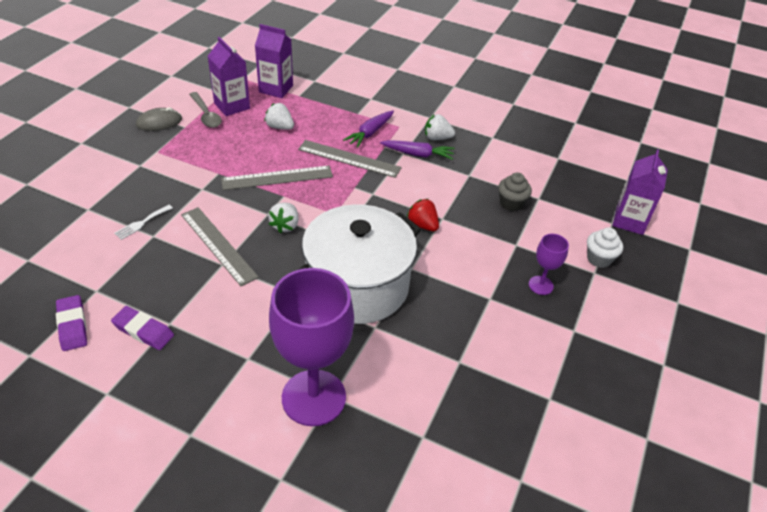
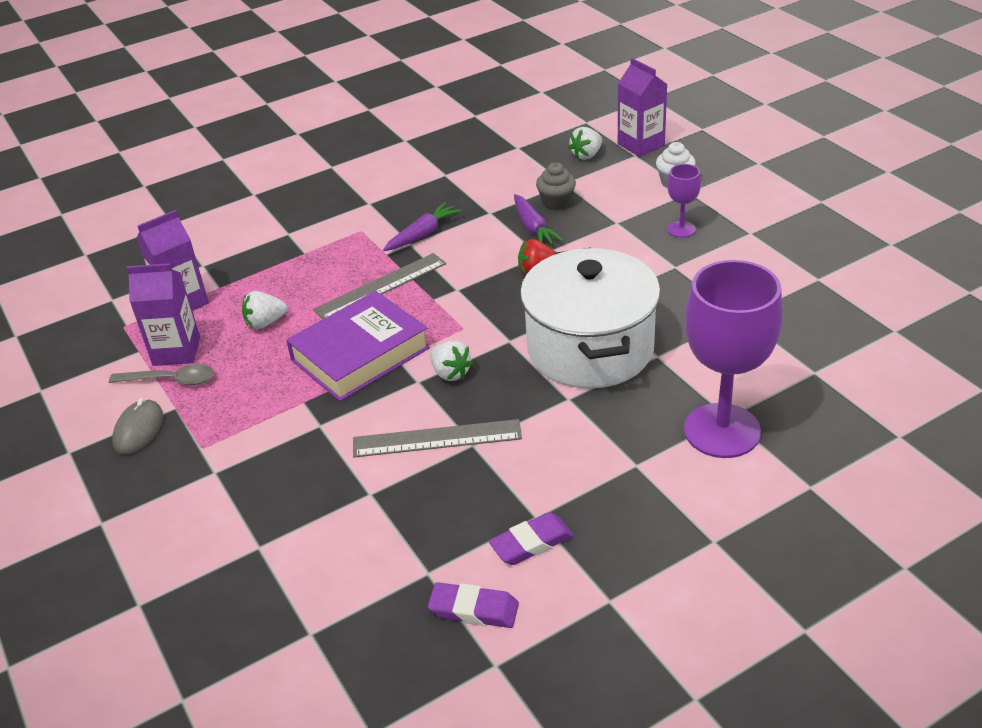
camera: 50 degrees left, 5 degrees down
white fork [114,205,173,240] -> none
grey ruler [221,166,333,190] -> purple book [286,291,430,401]
purple carrot [343,111,394,148] -> purple carrot moved to [514,194,564,244]
white strawberry [425,114,455,140] -> white strawberry moved to [568,127,602,160]

